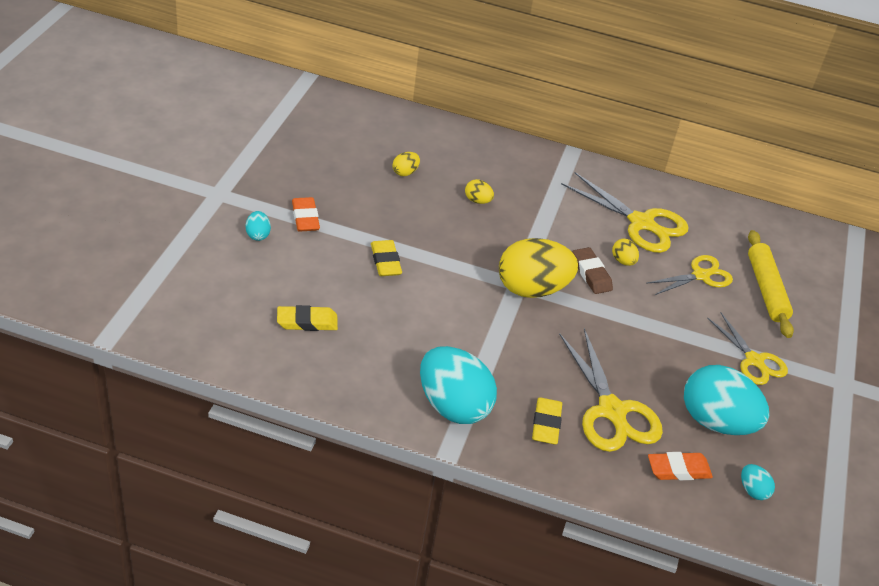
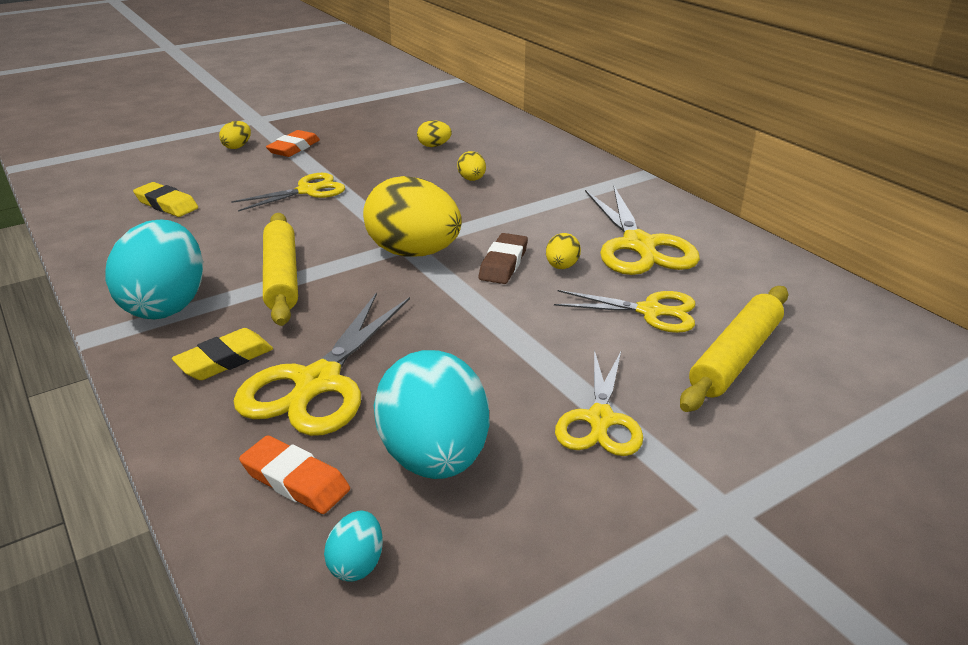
camera: 45 degrees right, 10 degrees down
turquoise egg [246,211,271,241] -> yellow egg [219,121,251,149]
yellow eraser [371,240,402,276] -> yellow scissors [231,173,345,211]
none -> yellow rolling pin [263,213,298,326]

